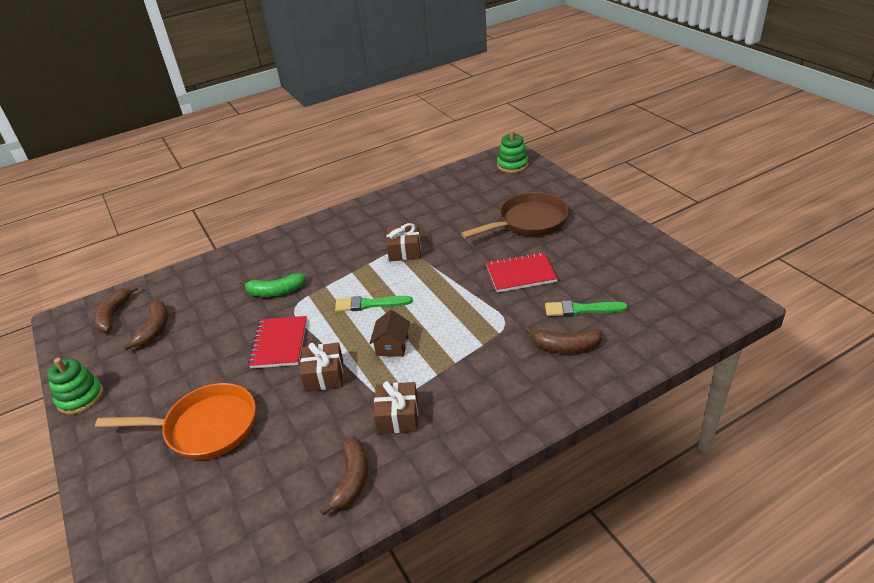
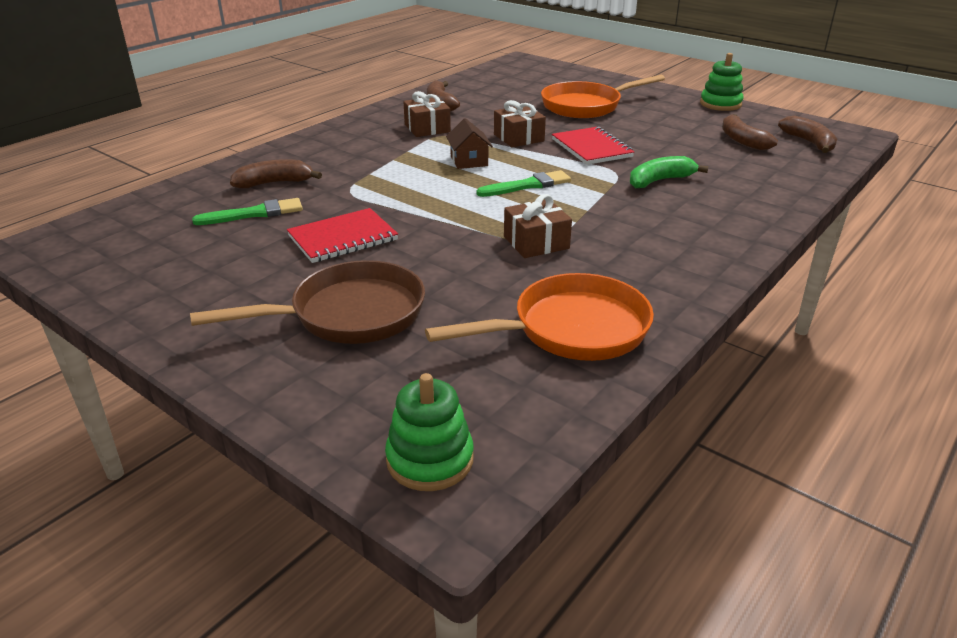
camera: 155 degrees right, 5 degrees down
brown pan [461,192,569,238] -> brown pan turned 150 degrees counterclockwise [190,260,425,344]
none -> orange pan [425,273,654,361]

